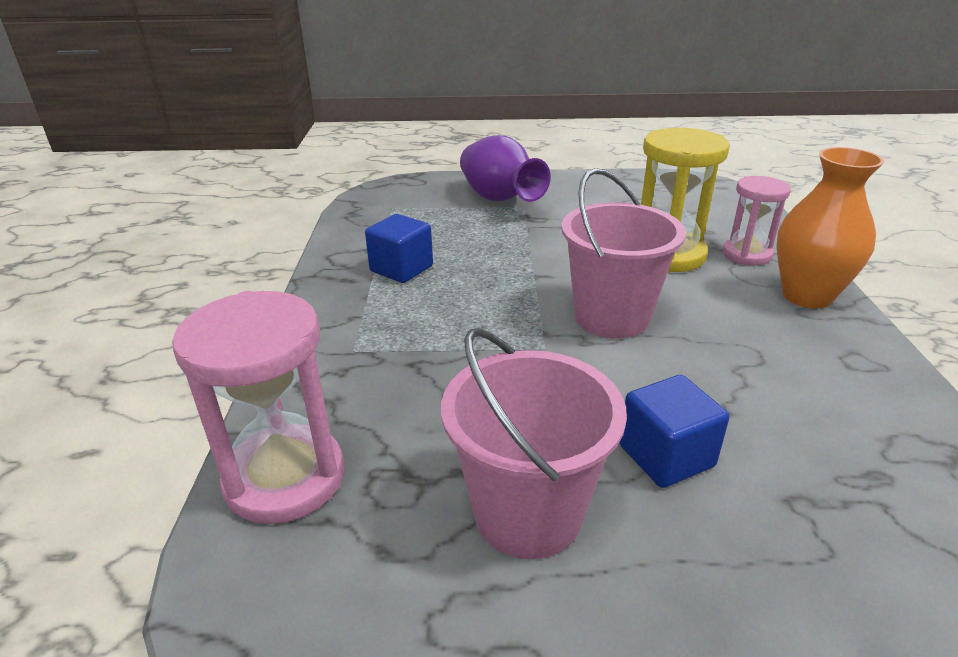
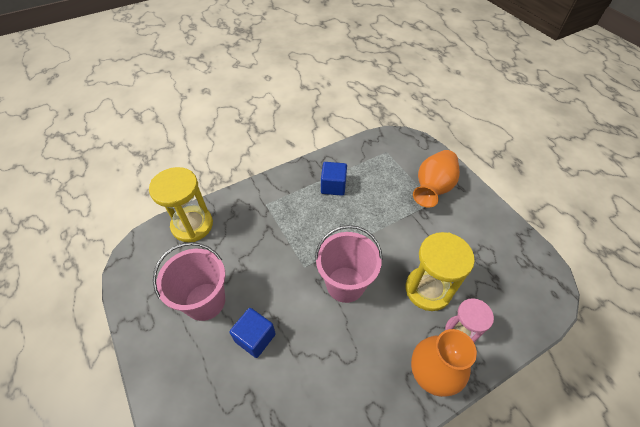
camera: 60 degrees right, 20 degrees up
pink hourglass [172,291,344,524] -> yellow hourglass [149,167,213,242]
purple vase [460,135,551,202] -> orange vase [413,150,460,208]

